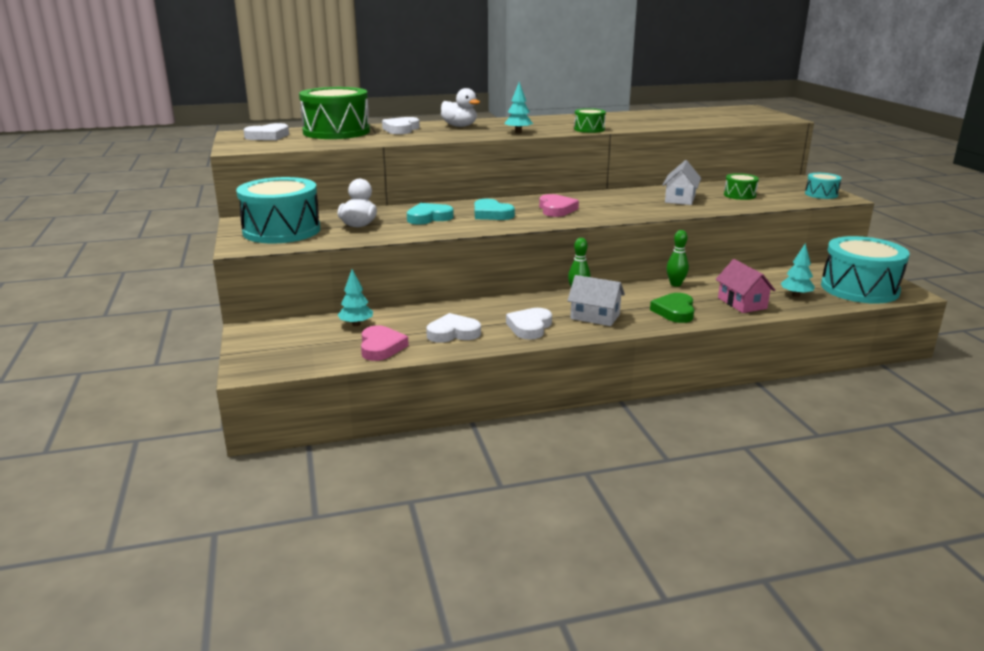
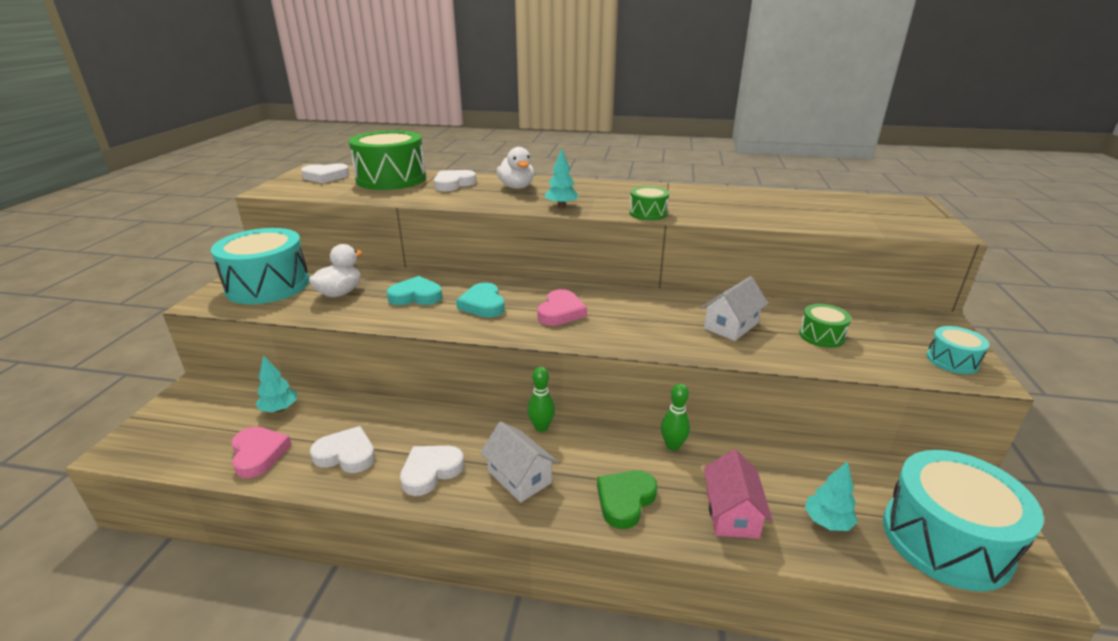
camera: 25 degrees right, 5 degrees up
pink heart [361,325,409,361] -> pink heart turned 45 degrees counterclockwise [231,427,292,478]

